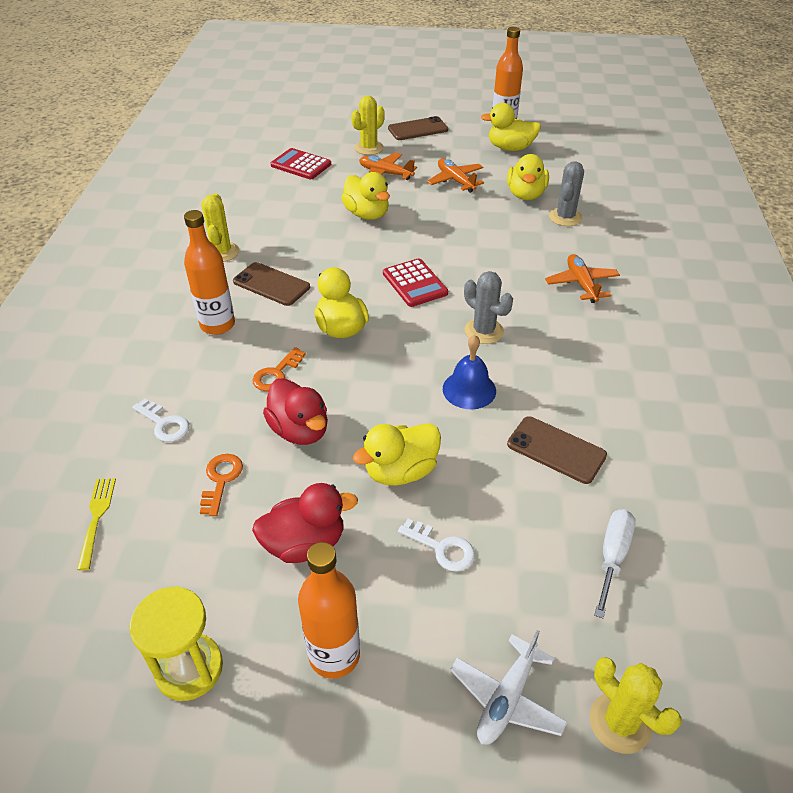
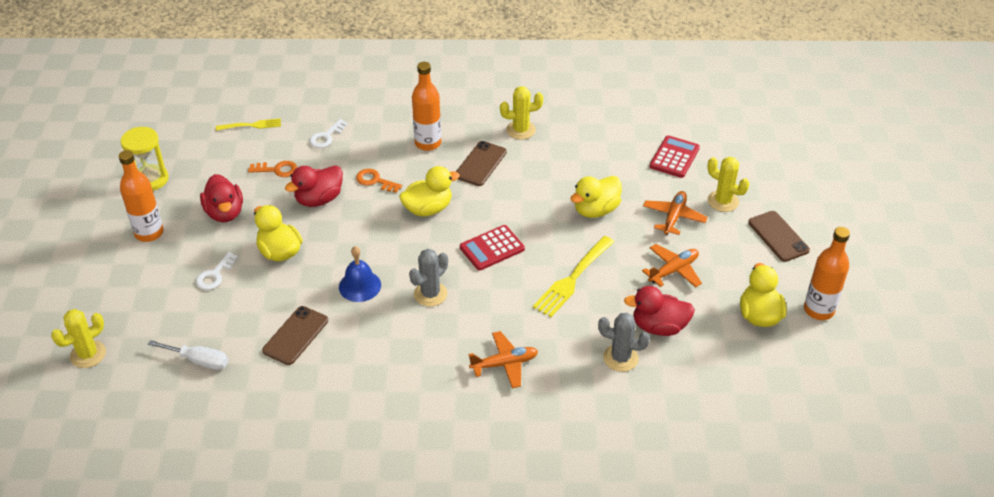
camera: 85 degrees right, 0 degrees up
white plane [450,630,567,745] -> none
yellow duck [507,154,549,200] -> red duck [624,286,695,336]
none -> yellow fork [533,236,614,317]

